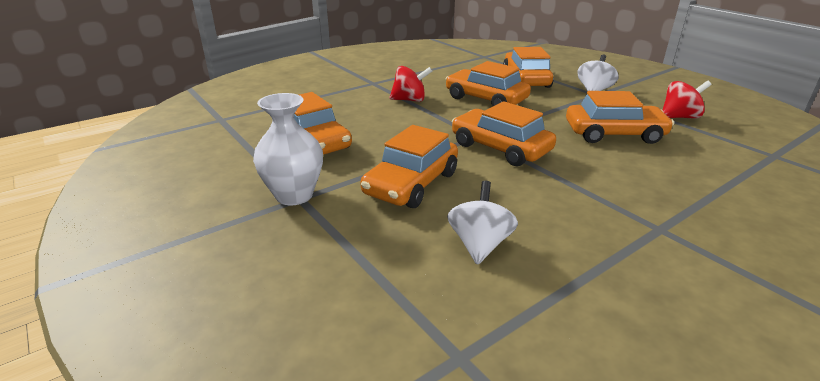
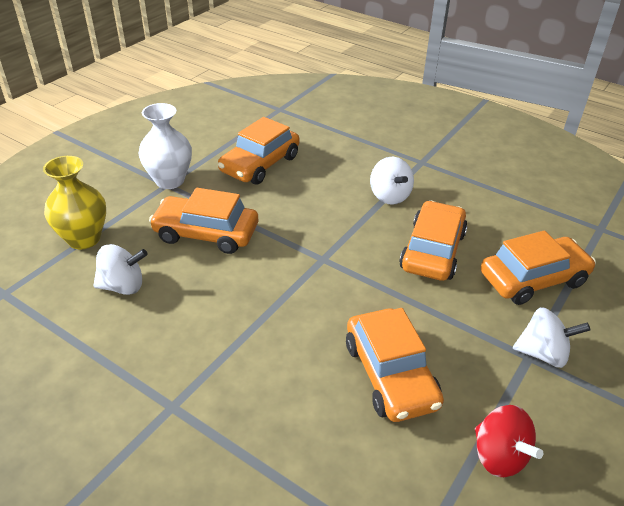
camera: 70 degrees right, 10 degrees up
red spinning top [389,66,432,102] -> white spinning top [370,157,414,205]
orange car [452,101,556,166] -> none
none -> yellow vase [43,156,106,249]

